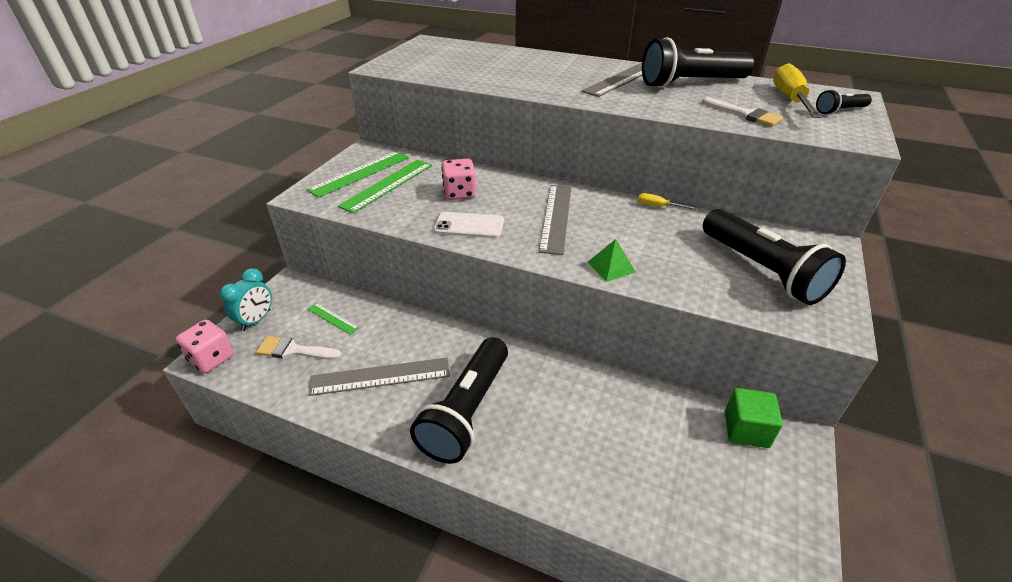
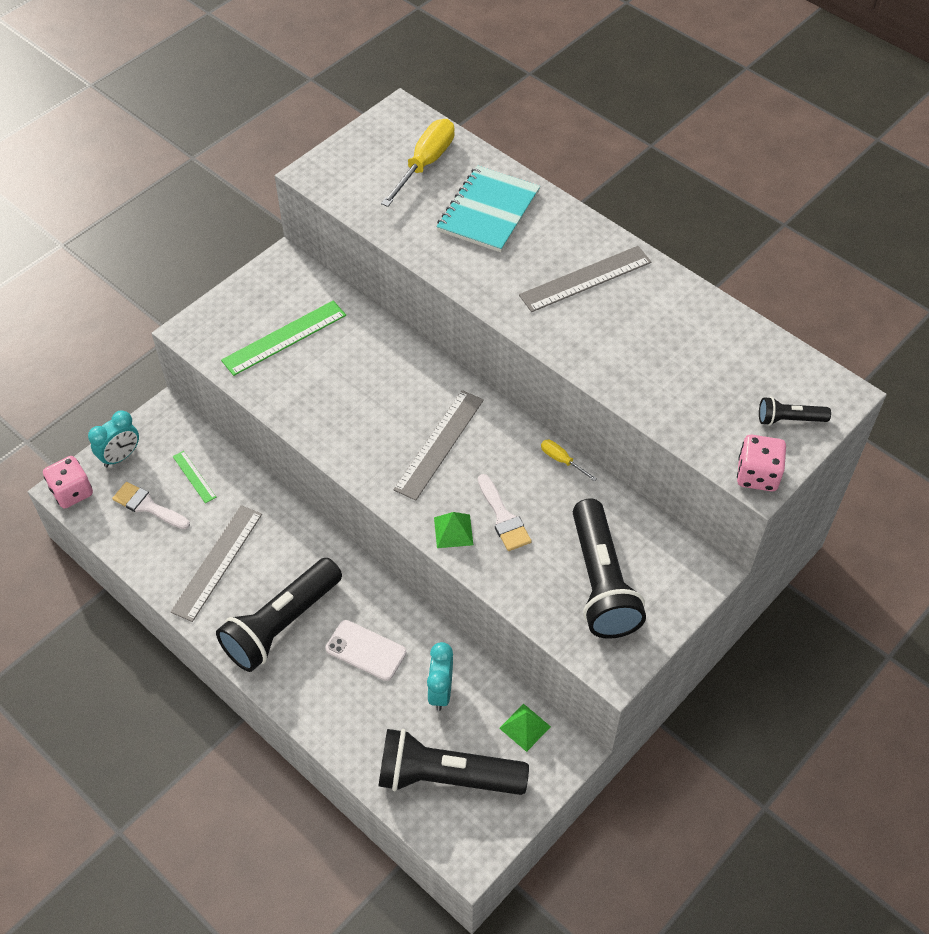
camera: 20 degrees right, 15 degrees up
green ruler [307,151,409,198] -> none
grey ruler [308,358,450,396] -> grey ruler turned 75 degrees counterclockwise [170,505,262,622]
white phone [434,212,504,238] -> white phone moved to [325,620,406,681]
pink dice [441,159,476,200] -> pink dice moved to [737,435,786,492]
black flashlight [642,37,755,88] -> black flashlight moved to [379,729,529,795]
white brush [702,97,783,127] -> white brush moved to [478,474,532,551]
green cube [725,388,783,448] -> green pyramid [499,704,551,752]
yellow screwdriver [773,63,822,118] -> yellow screwdriver moved to [381,119,455,207]
none -> turquoise clock [427,642,453,711]
none -> turquoise notebook [436,165,540,252]

